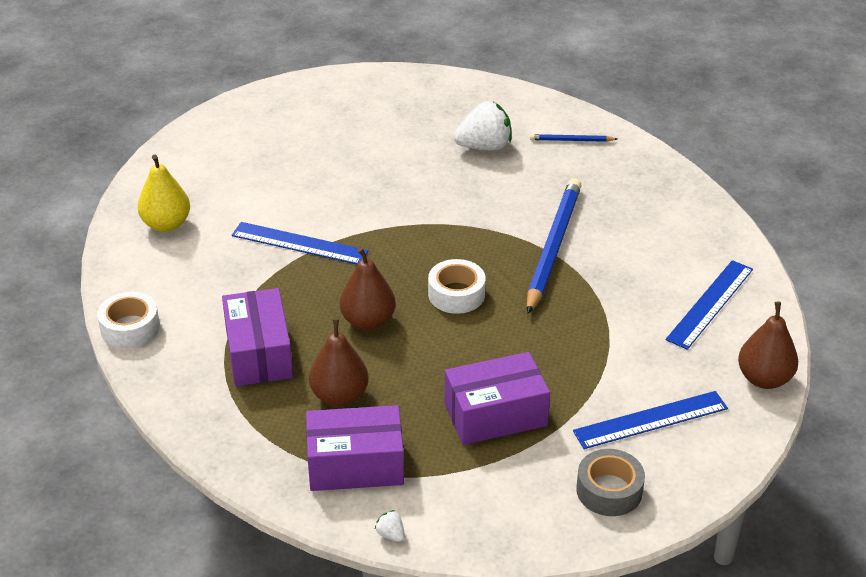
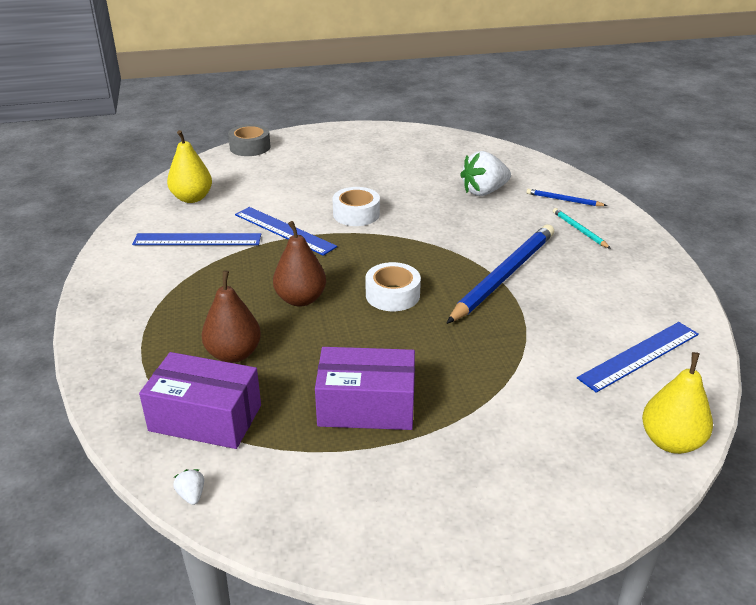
camera: 20 degrees right, 5 degrees down
white tape [97,292,160,348] -> white tape moved to [333,187,380,226]
purple box [222,288,293,386] -> none
white strawberry [454,102,511,150] -> white strawberry turned 150 degrees clockwise [460,151,511,196]
blue ruler [573,391,728,449] -> blue ruler moved to [132,233,261,245]
grey tape [576,449,645,516] -> grey tape moved to [228,124,271,156]
brown pear [738,301,798,389] -> yellow pear [642,352,713,454]
none -> turquoise pencil [553,208,611,249]

